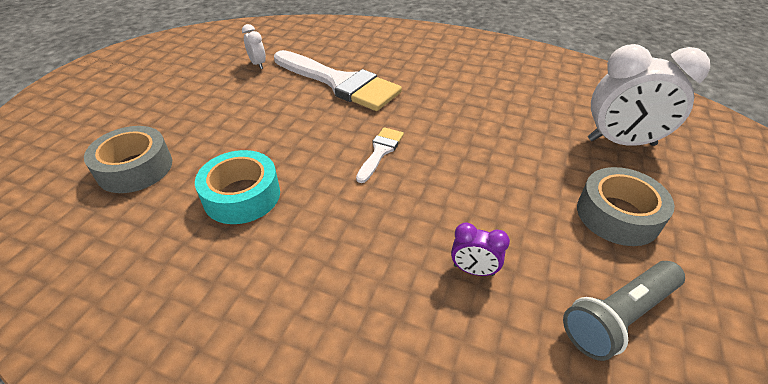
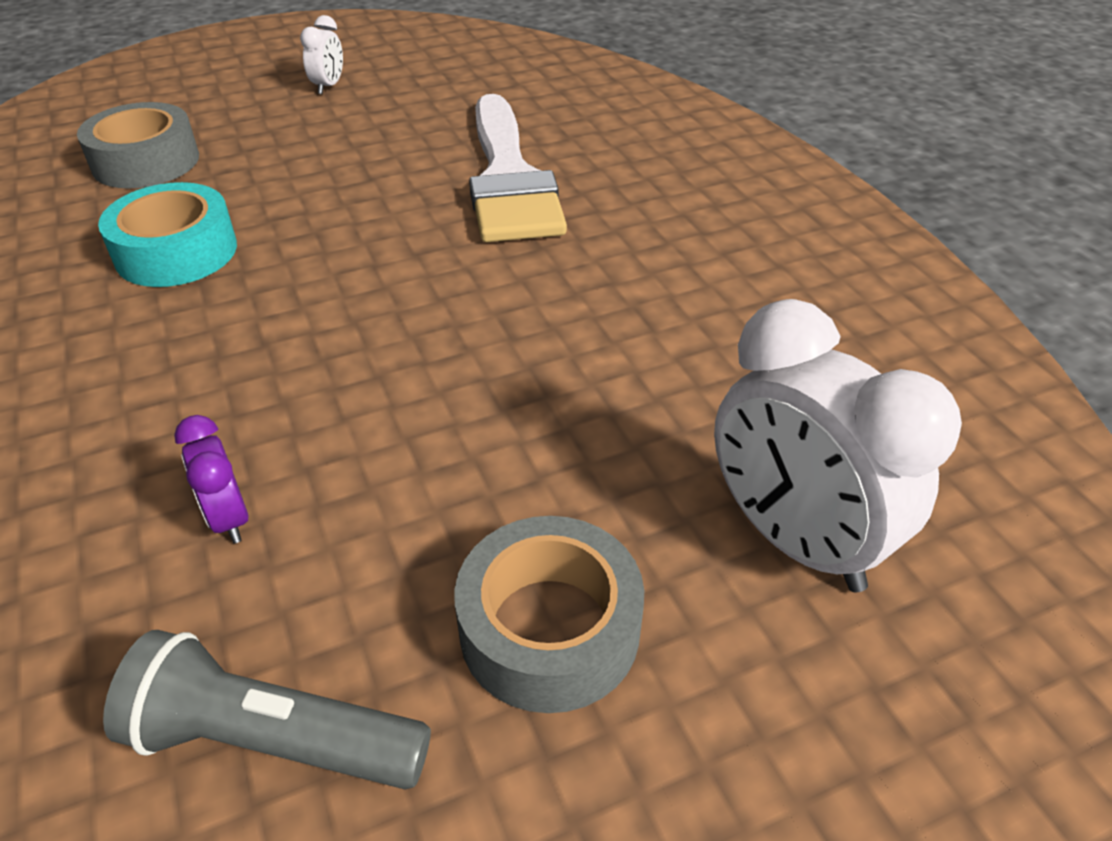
camera: 45 degrees right, 0 degrees up
white clock [242,24,266,69] -> white clock moved to [300,15,343,94]
white brush [356,127,404,183] -> none

